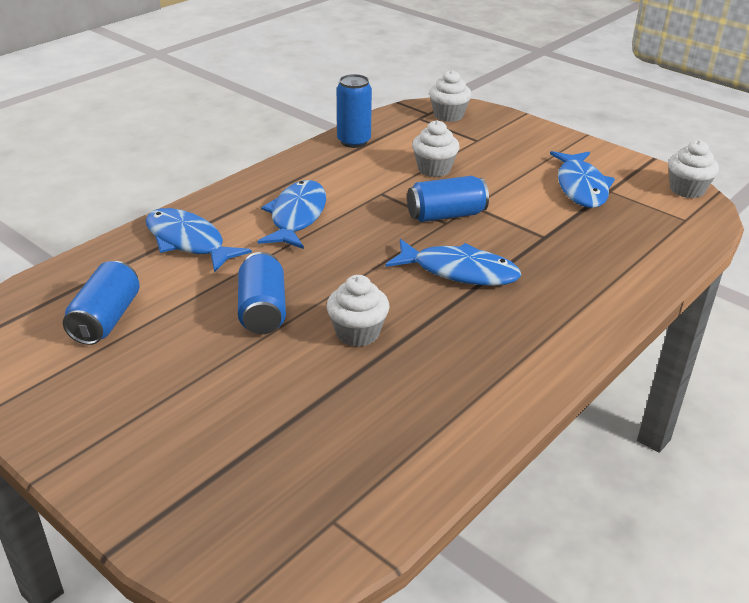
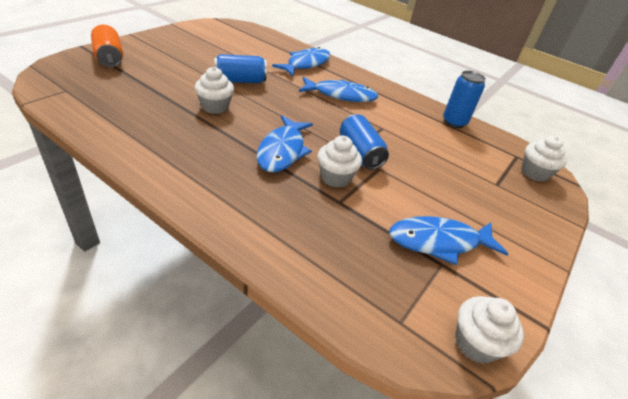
camera: 80 degrees right, 5 degrees up
blue can [63,261,140,345] -> none
white cupcake [412,120,460,177] -> white cupcake moved to [317,136,362,188]
none -> orange can [91,25,123,67]

